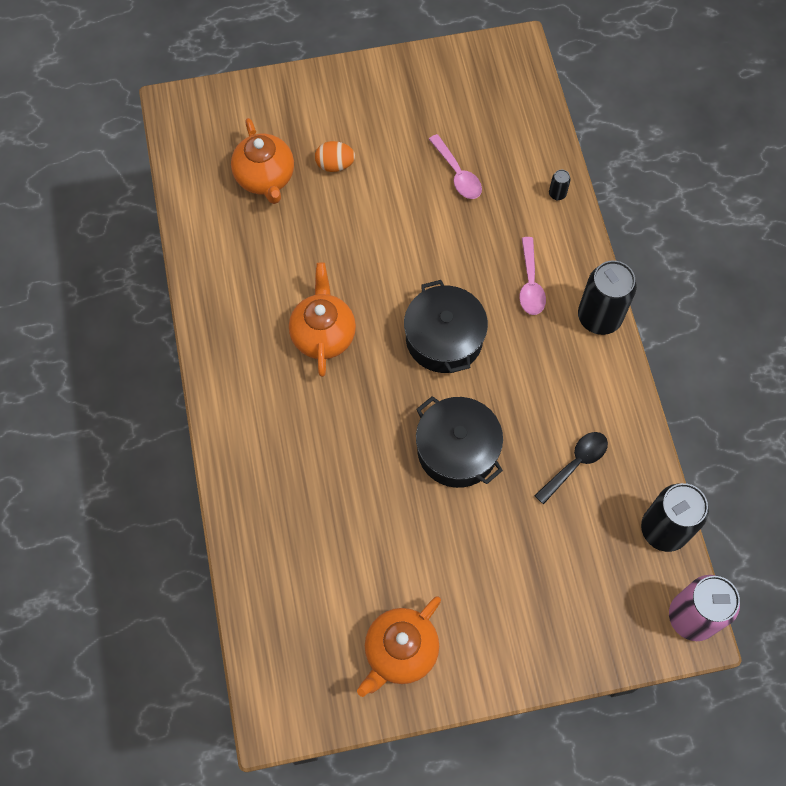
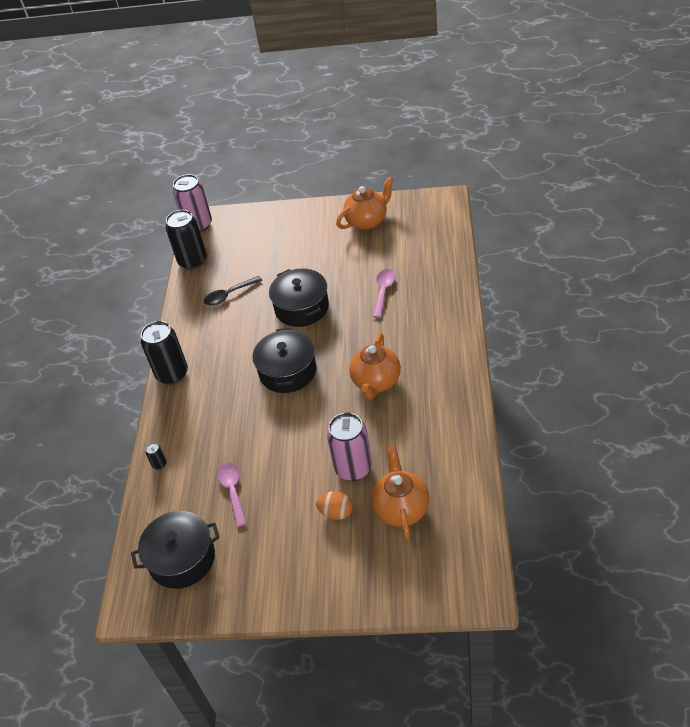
camera: 160 degrees left, 20 degrees down
pink spoon [519,237,546,315] -> pink spoon moved to [373,269,395,318]
none -> black pot [131,511,220,589]
none -> pink can [327,412,372,481]

